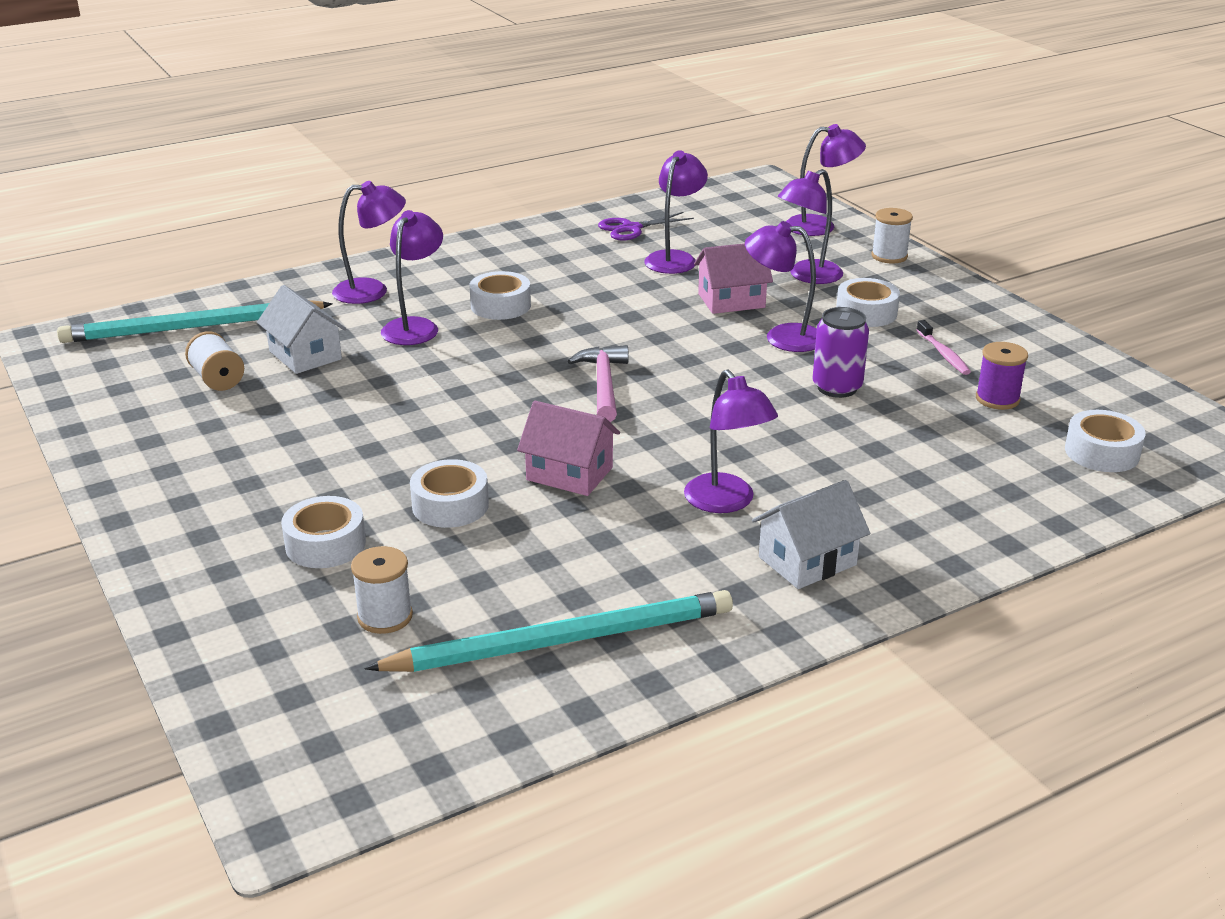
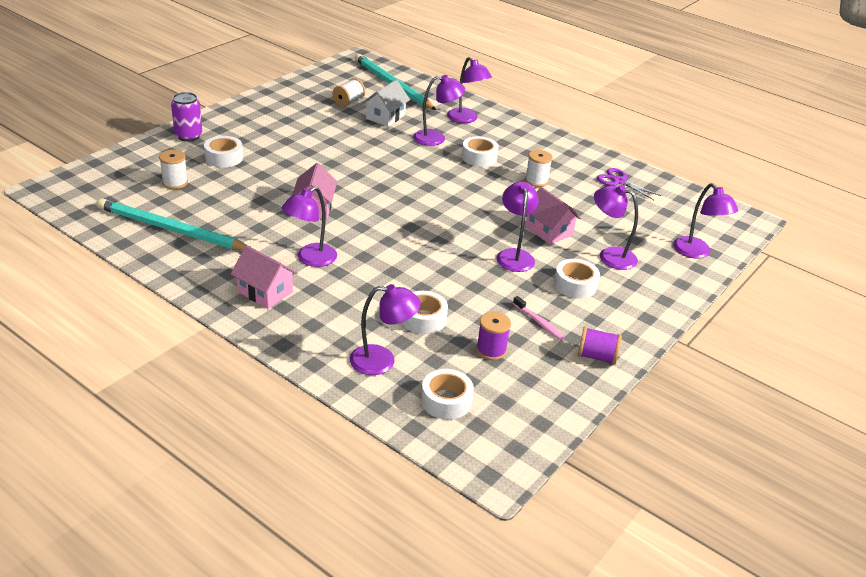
camera: 65 degrees right, 5 degrees up
turquoise pencil [364,590,733,672] -> turquoise pencil turned 150 degrees clockwise [97,198,252,250]
white tape [410,459,489,528] -> white tape moved to [402,291,448,334]
pink hammer [568,345,629,422] -> none
purple lamp [644,150,708,274] -> purple lamp moved to [350,284,421,375]
white house [752,480,870,589] -> pink house [231,245,298,309]
purple can [813,307,869,398] -> purple can moved to [171,92,202,142]
white spool [871,208,913,263] -> white spool moved to [525,150,553,187]
pink toothbrush [917,320,971,375] -> pink toothbrush turned 90 degrees counterclockwise [513,296,565,340]
none -> purple spool [578,327,622,365]

